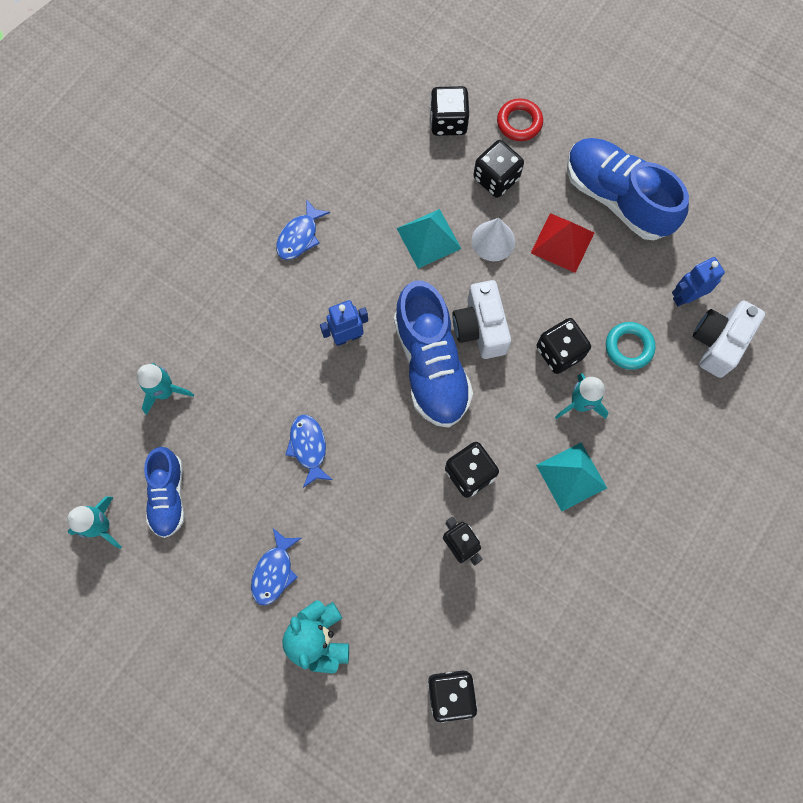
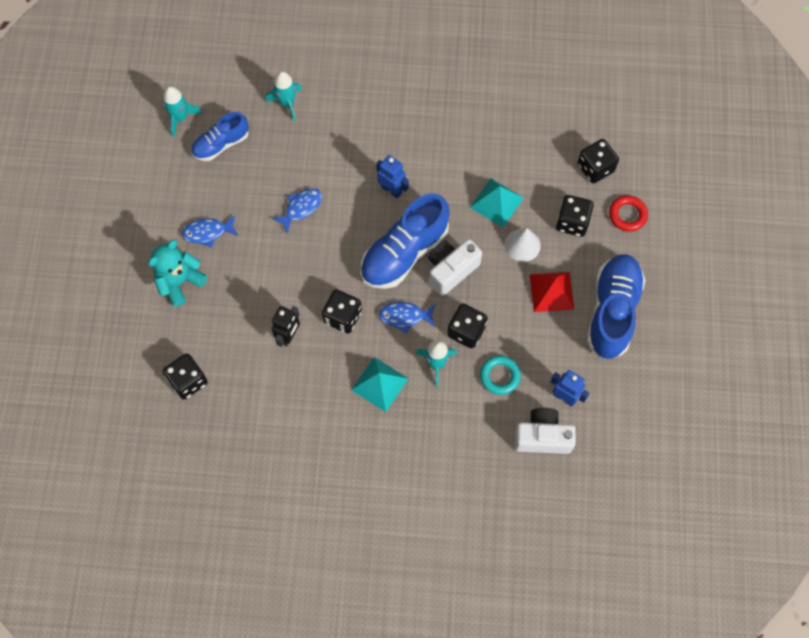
camera: 60 degrees right, 5 degrees down
blue fish [276,199,330,260] -> blue fish moved to [379,302,436,333]

